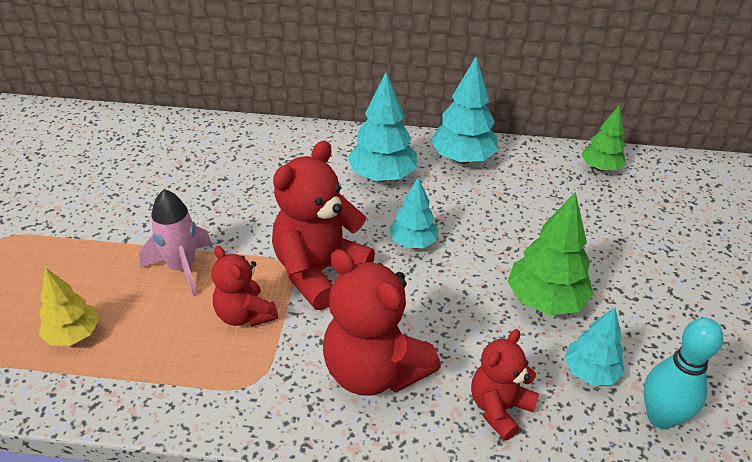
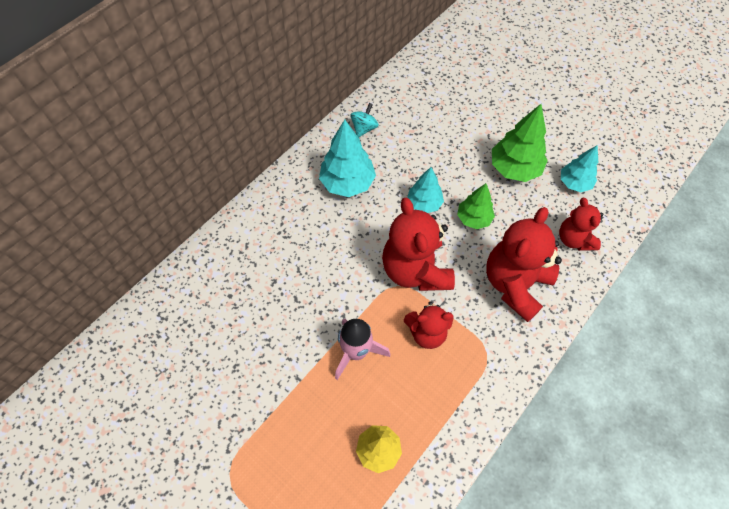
camera: 55 degrees left, 20 degrees up
red teddy bear [323,249,440,396] -> red teddy bear turned 135 degrees clockwise [486,207,562,322]
turquoise tree [431,57,498,164] -> turquoise spinning top [350,103,379,137]
green tree [581,106,626,171] -> green tree moved to [457,183,495,229]
turquoise bowling pin [644,318,723,429] -> none

